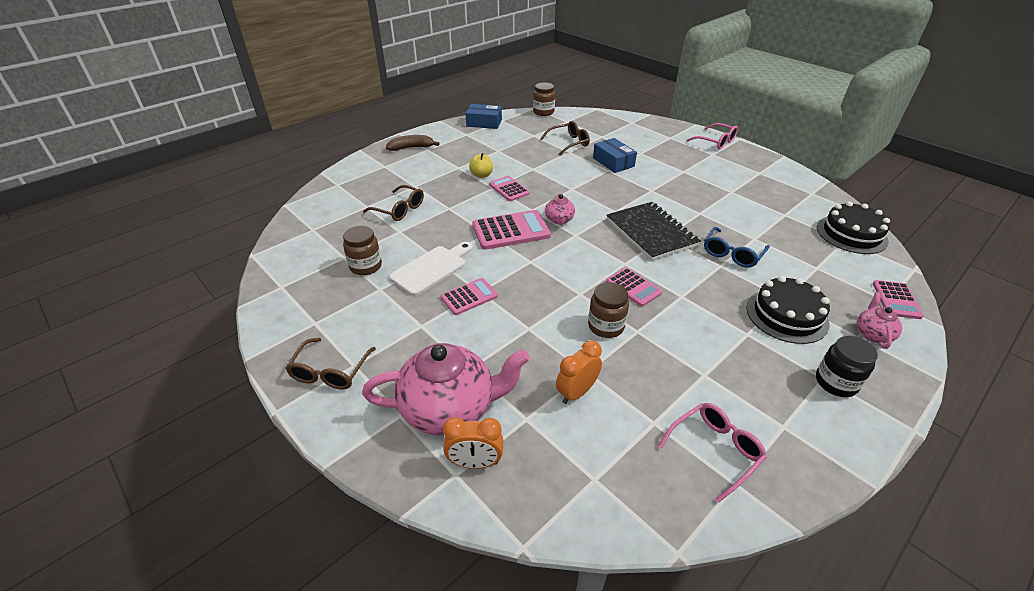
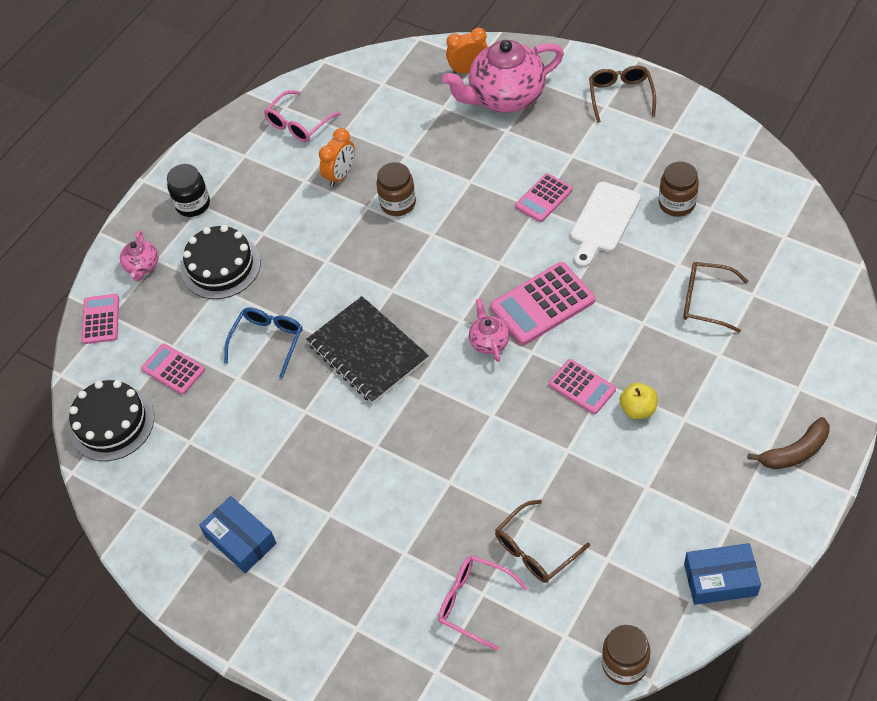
camera: 170 degrees right, 15 degrees up
orange clock [556,340,602,404] -> orange clock moved to [319,128,355,187]
blue box [593,138,637,173] -> blue box moved to [199,496,276,573]
pink calculator [606,268,662,307] -> pink calculator moved to [141,344,205,395]
pink glasses [687,123,738,150] -> pink glasses moved to [438,555,528,651]

